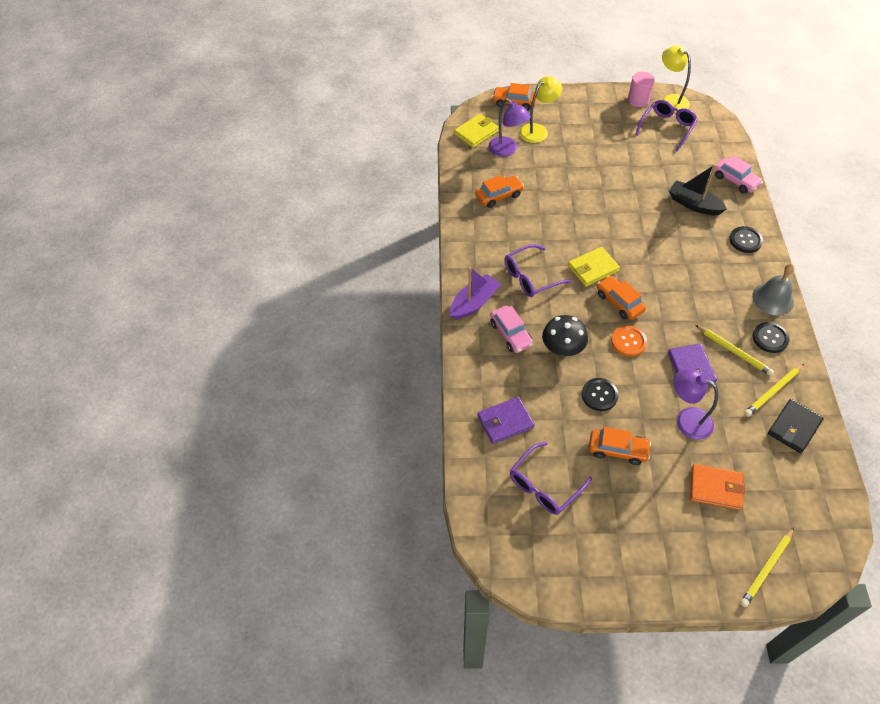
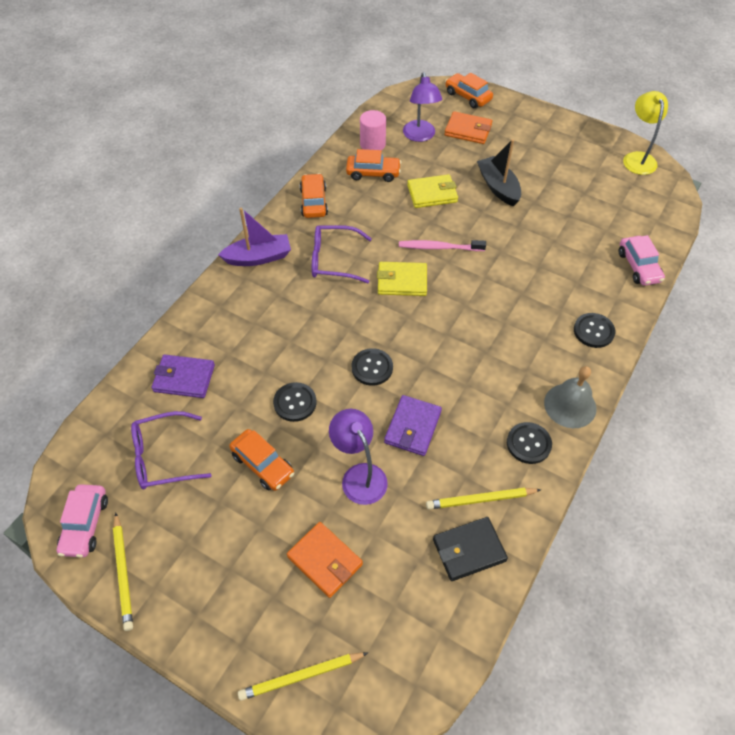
camera: 30 degrees right, 0 degrees up
yellow wallet [454,114,499,148] -> yellow wallet moved to [407,174,458,208]
pink car [490,306,533,353] -> pink car moved to [57,484,108,558]
yellow lamp [519,76,562,143] -> orange wallet [444,111,492,144]
black mushroom [542,315,588,356] -> none
orange car [597,275,646,320] -> orange car moved to [300,173,328,218]
orange button [611,326,647,357] -> black button [352,348,393,386]
pink cylinder [628,72,655,107] -> pink cylinder moved to [360,110,386,150]
purple glasses [635,100,698,151] -> none
black boat [669,164,727,215] -> black boat moved to [477,139,521,207]
yellow pencil [696,325,774,376] -> yellow pencil moved to [113,513,133,631]
none -> pink toothbrush [399,240,486,251]

